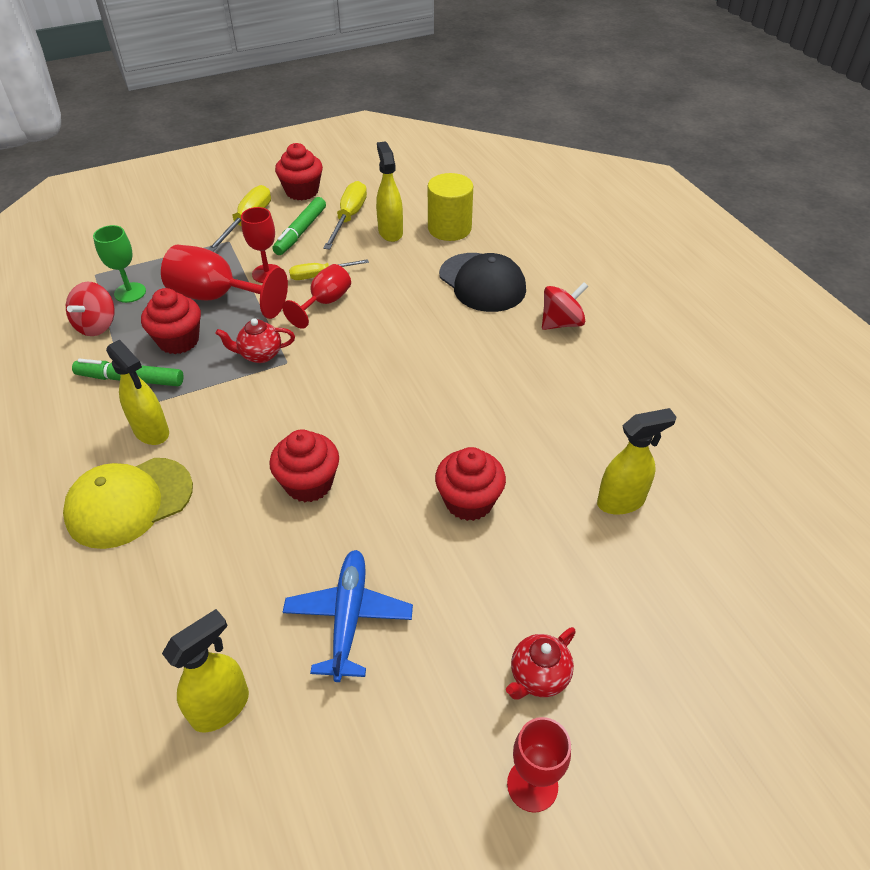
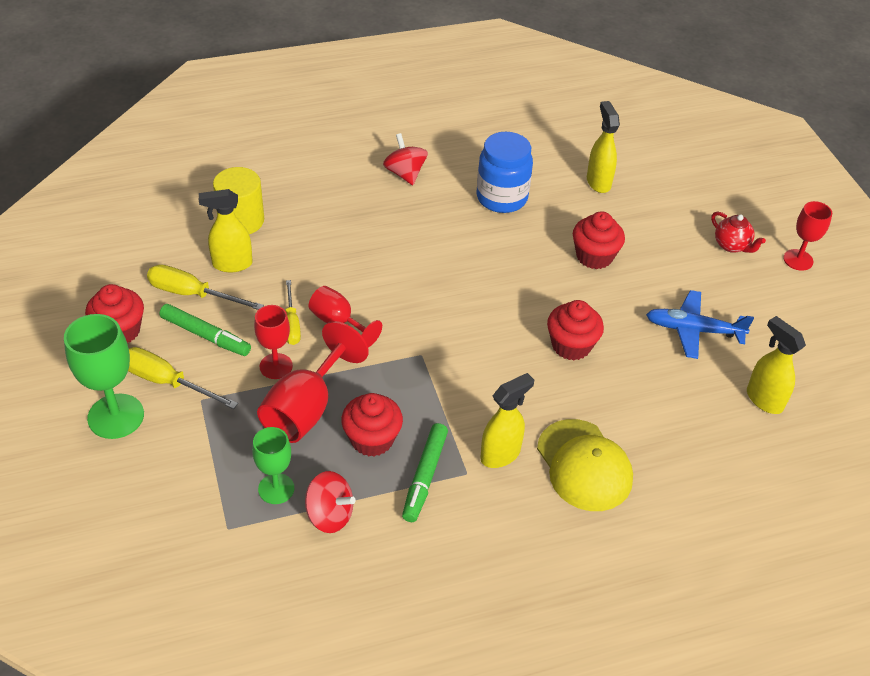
camera: 85 degrees left, 0 degrees up
red teapot [215,318,295,363] -> none
black cap [439,253,526,312] -> none
none -> green goblet [64,314,144,439]
none -> blue jar [477,132,533,213]

